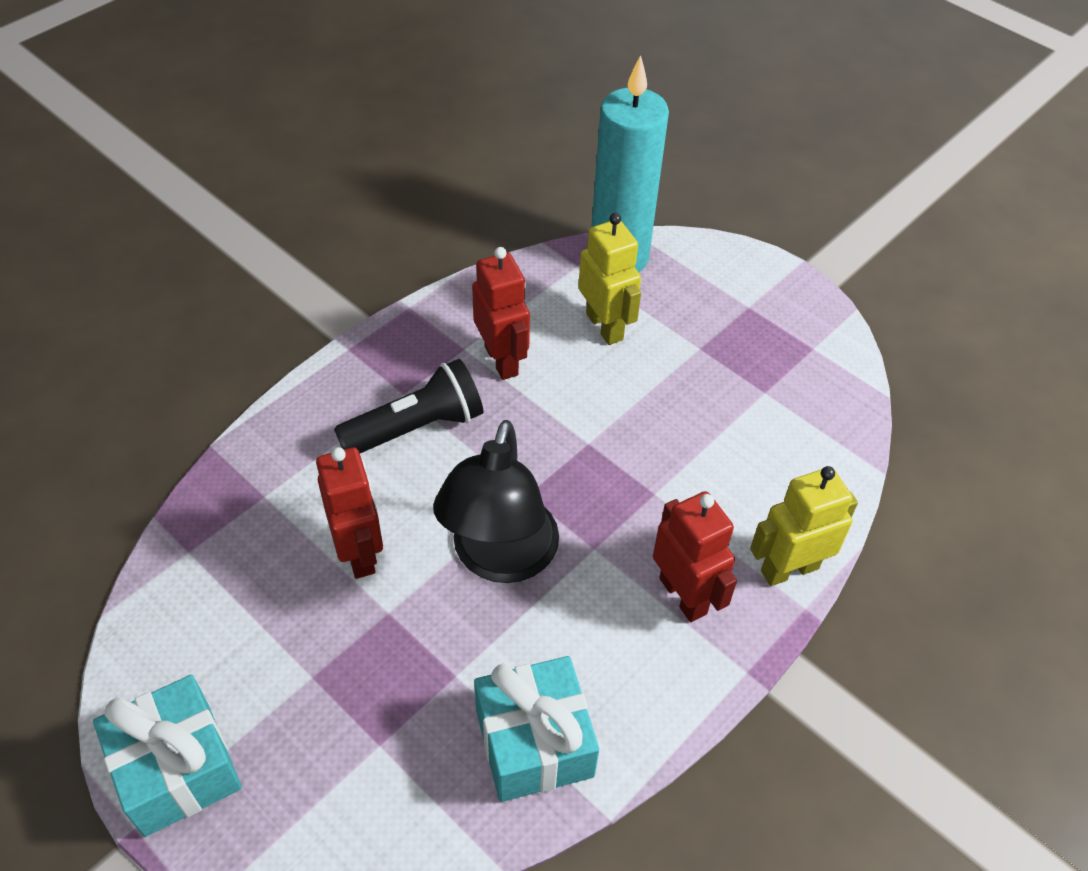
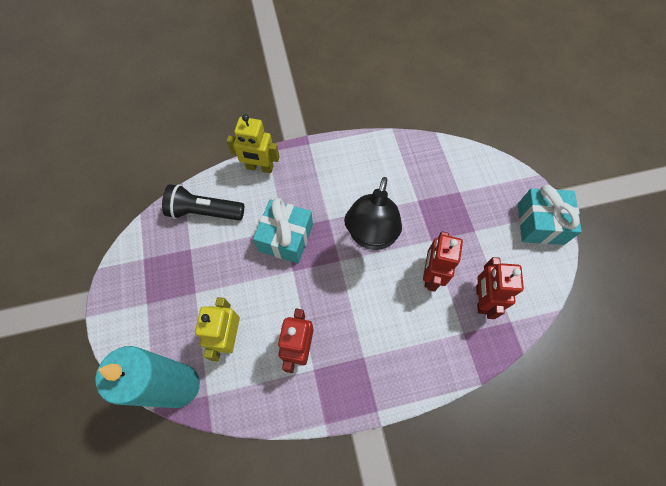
camera: 145 degrees left, 15 degrees up
black flashlight [334,359,483,453] -> black flashlight moved to [162,184,244,220]
black lamp [433,420,559,583] -> black lamp turned 150 degrees clockwise [344,177,402,250]
turquoise gift [474,656,599,802] -> turquoise gift moved to [253,198,313,263]
red robot [653,491,737,622] -> red robot moved to [476,257,524,319]

